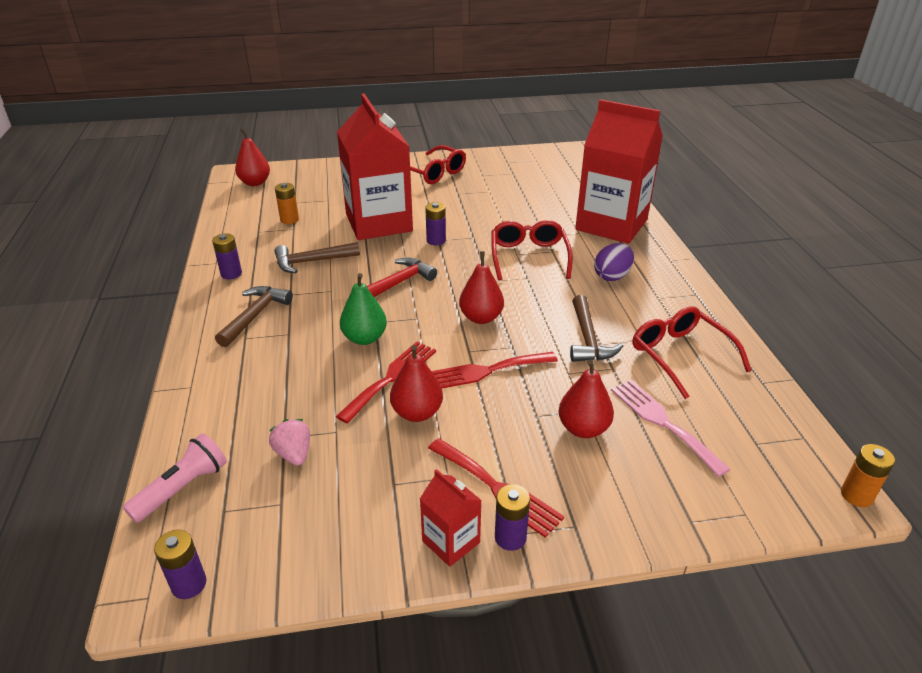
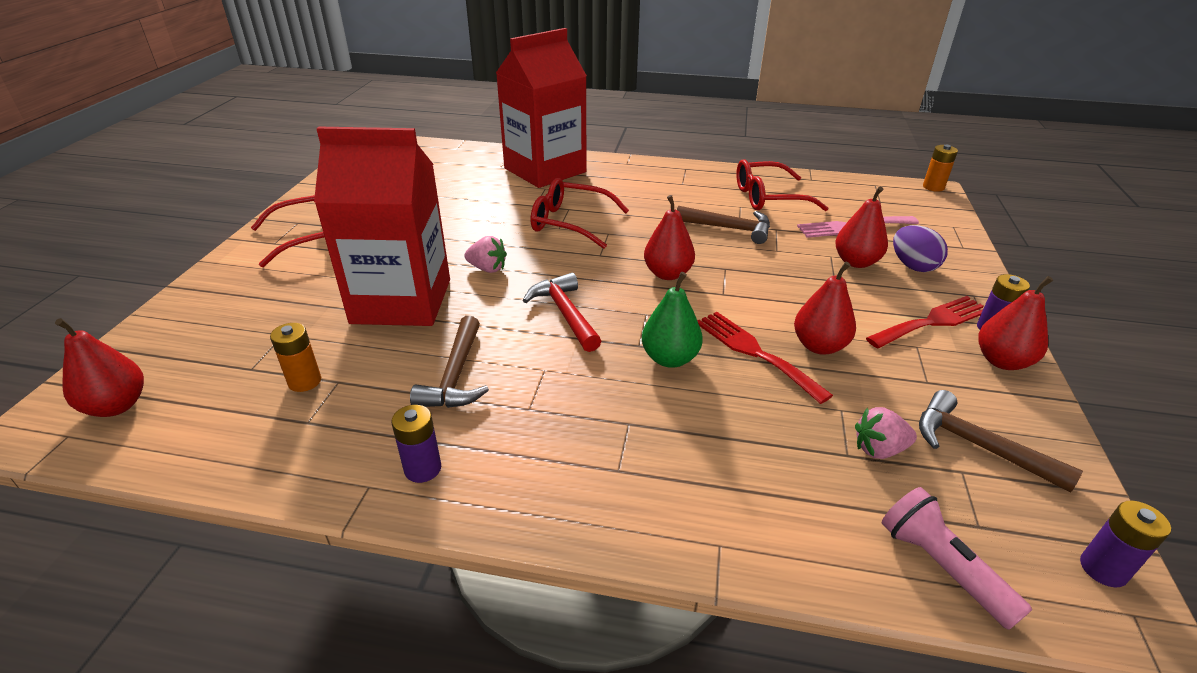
camera: 70 degrees left, 0 degrees up
brown hammer [215,286,293,347] -> brown hammer moved to [919,390,1083,493]
red carton [420,469,482,567] -> red pear [978,276,1053,370]
purple battery [425,202,446,245] -> pink strawberry [464,236,507,273]
red fork [432,352,558,388] -> none
purple egg [594,243,634,281] -> purple egg moved to [893,225,948,272]

